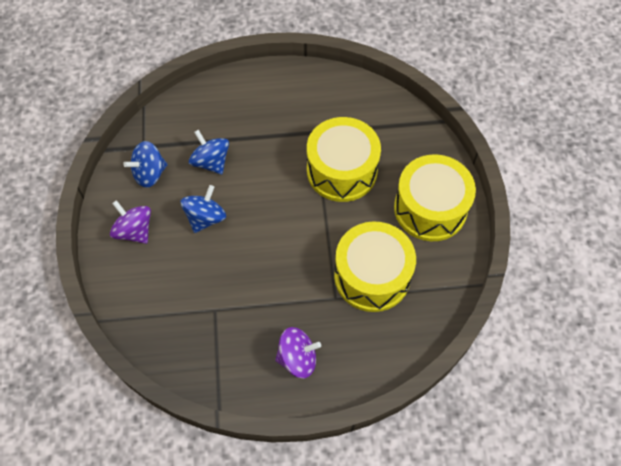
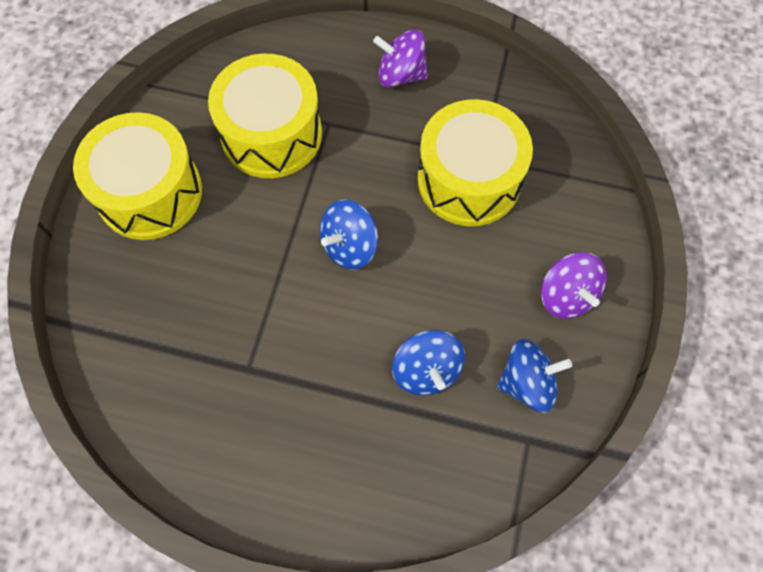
camera: 160 degrees left, 5 degrees up
blue spinning top [181,185,226,233] -> blue spinning top moved to [320,200,378,270]
yellow drum [307,117,381,202] -> yellow drum moved to [418,99,533,226]

